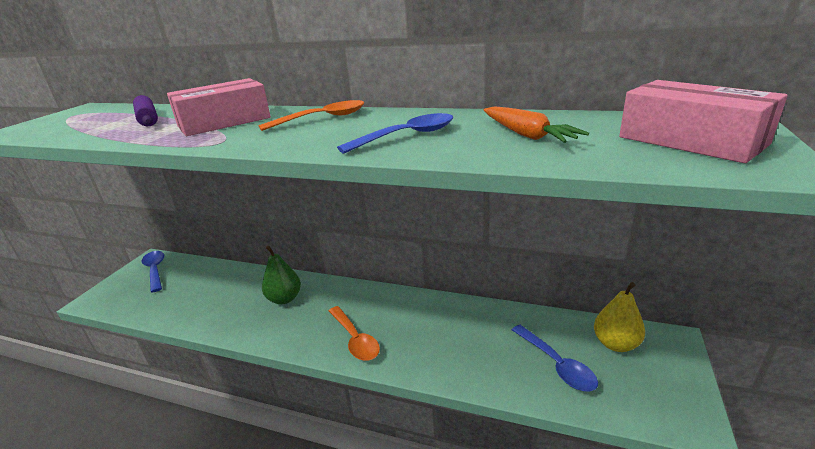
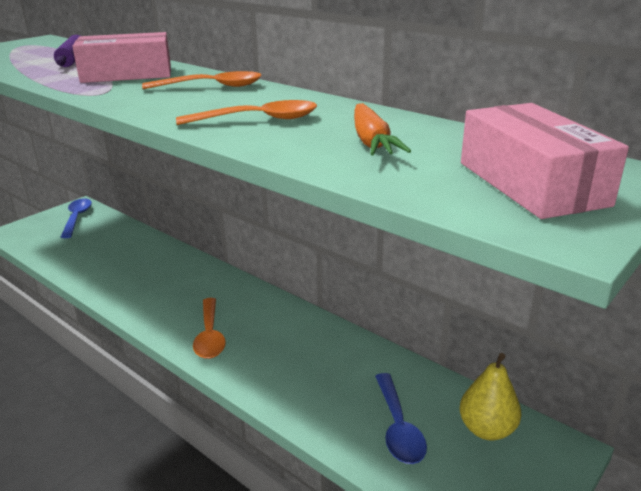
camera: 20 degrees right, 0 degrees up
green pear [262,246,301,304] -> none
blue spoon [337,113,453,153] -> orange spoon [176,100,317,125]

